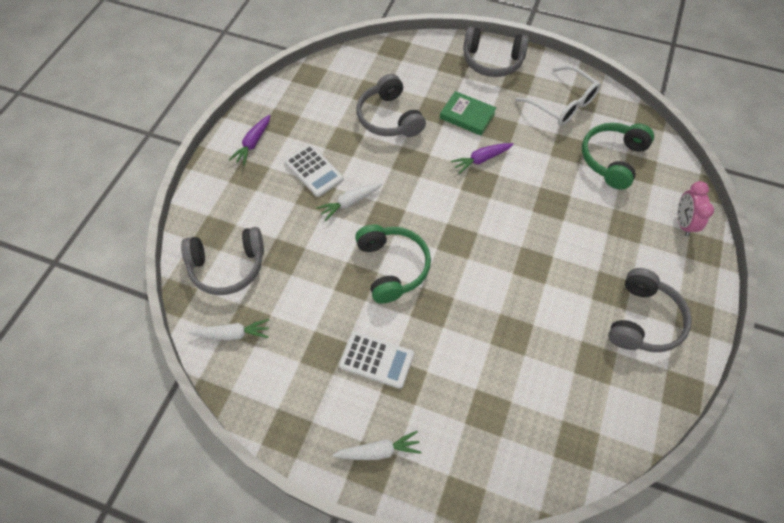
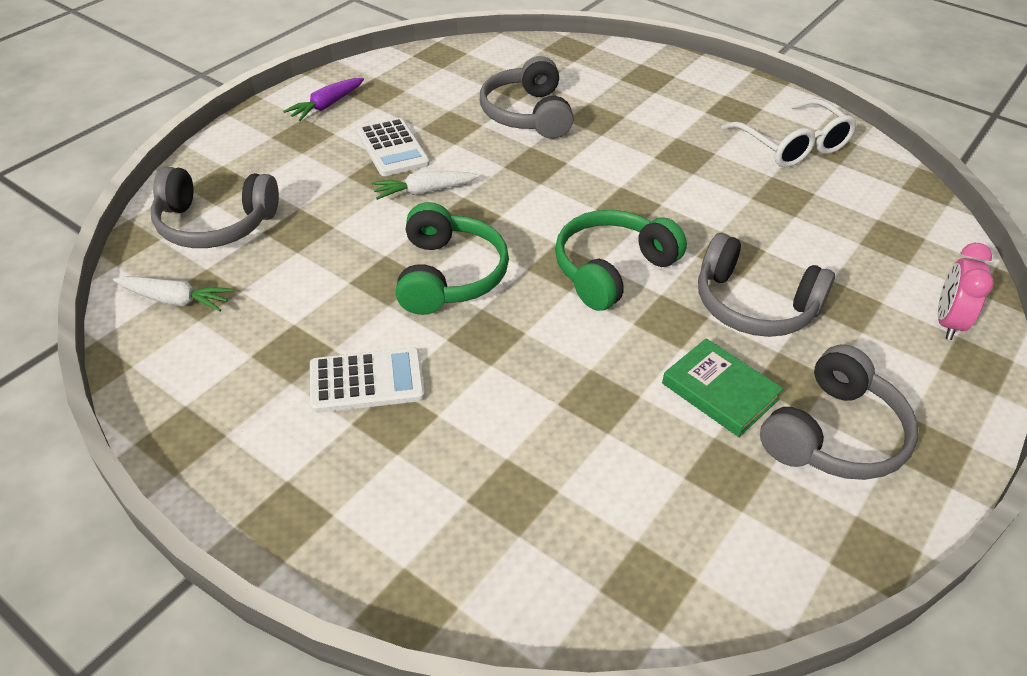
camera: 15 degrees right, 15 degrees down
white carrot [333,431,421,460] -> none
white calculator [339,332,414,389] -> white calculator turned 45 degrees counterclockwise [310,348,425,413]
green book [440,91,496,136] -> green book moved to [662,338,783,437]
purple carrot [451,143,514,174] -> none
grey headphones [463,27,529,77] -> grey headphones moved to [698,233,835,337]
green headphones [582,123,654,190] -> green headphones moved to [555,210,687,311]

